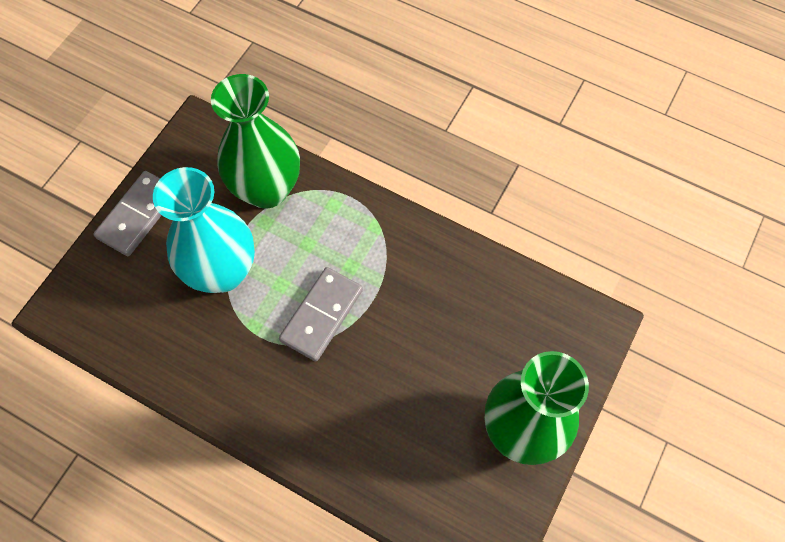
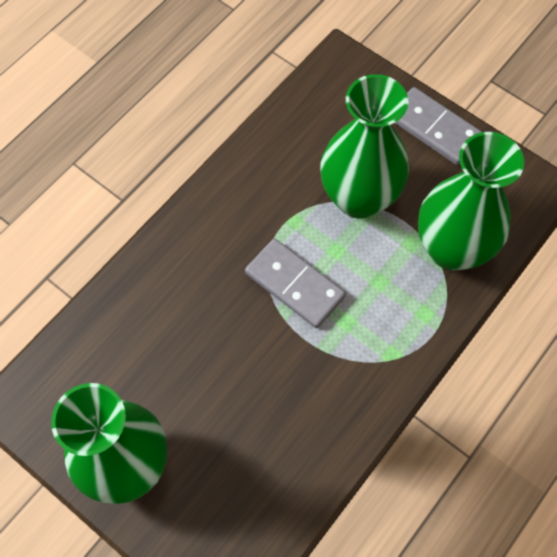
camera: 100 degrees right, 0 degrees up
turquoise vase [153,167,255,293] -> green vase [320,74,409,219]

